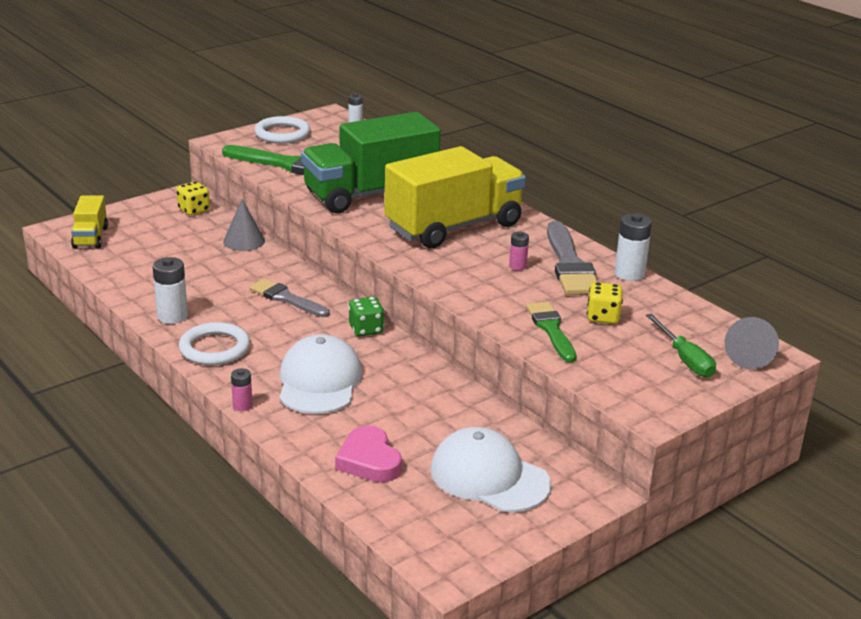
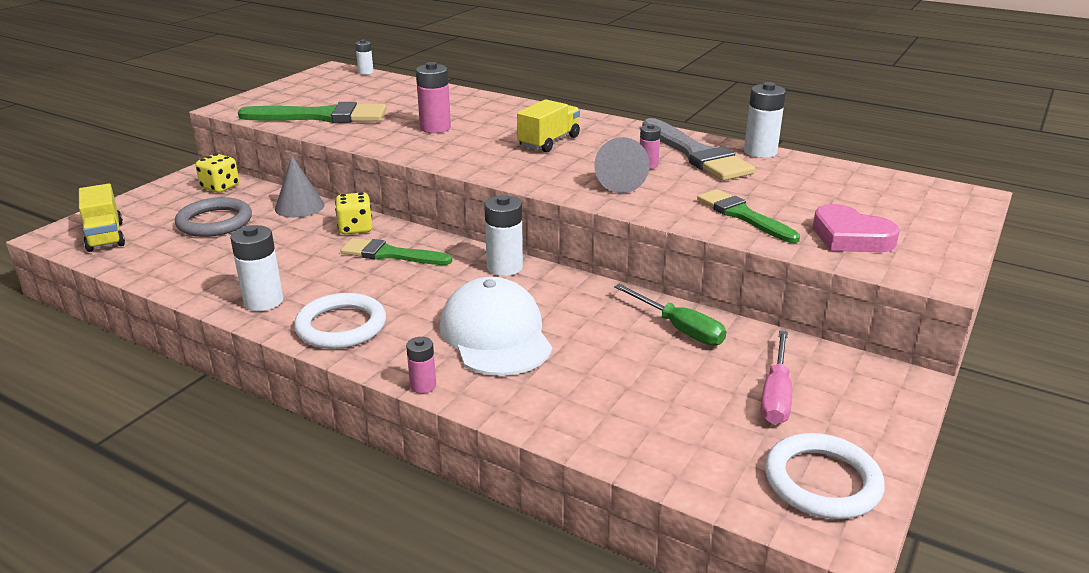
camera: 20 degrees left, 0 degrees up
grey brush [250,279,330,317] -> green brush [340,238,452,265]
white ring [254,116,310,143] -> white ring moved to [765,433,885,519]
green truck [301,112,441,213] -> pink battery [416,62,451,133]
pink heart [335,426,402,482] -> pink heart moved to [813,204,900,252]
green dice [348,297,384,336] -> white battery [484,195,523,276]
yellow truck [385,146,526,248] -> yellow truck [517,99,580,152], size x0.47
white cap [431,427,551,512] -> pink screwdriver [761,330,792,424]
yellow dice [587,282,623,324] -> yellow dice moved to [335,192,372,235]
green screwdriver [646,314,716,378] -> green screwdriver moved to [614,284,726,346]
grey cone [725,317,779,369] -> grey cone moved to [594,137,650,193]
none -> grey ring [175,197,252,237]

